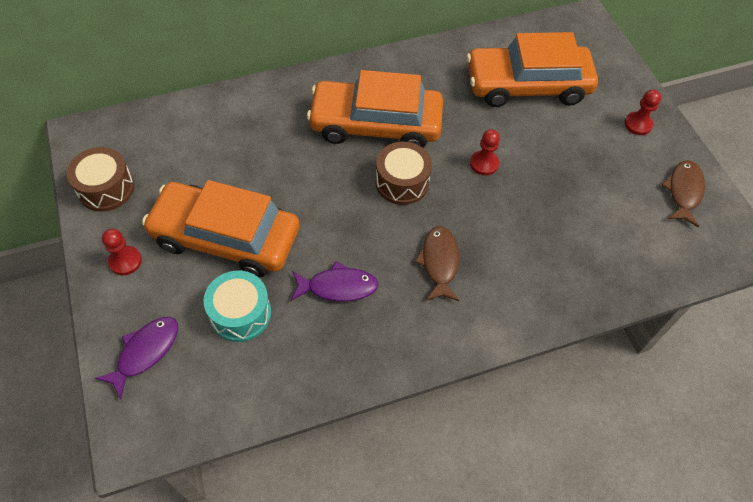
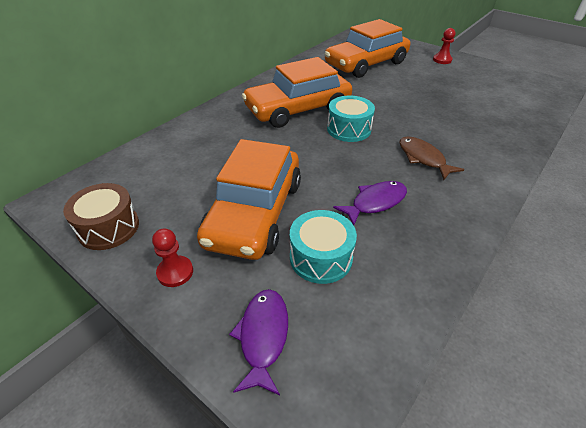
camera: 30 degrees left, 15 degrees down
orange car [142,180,300,277] -> orange car turned 60 degrees counterclockwise [197,139,301,260]
brown drum [376,142,432,205] -> turquoise drum [327,95,375,142]
red pawn [470,129,500,176] -> none
brown fish [662,160,705,227] -> none

